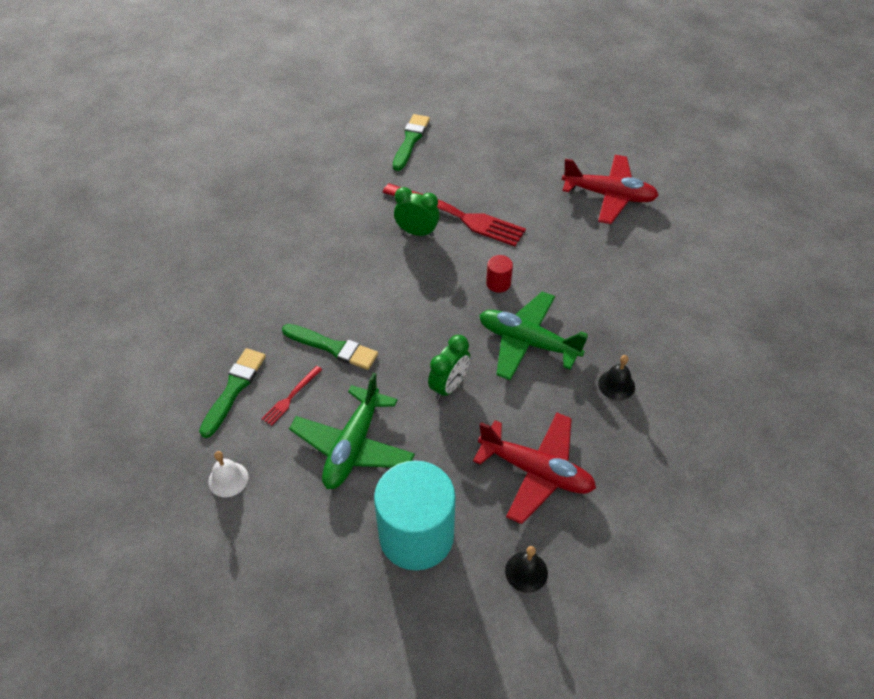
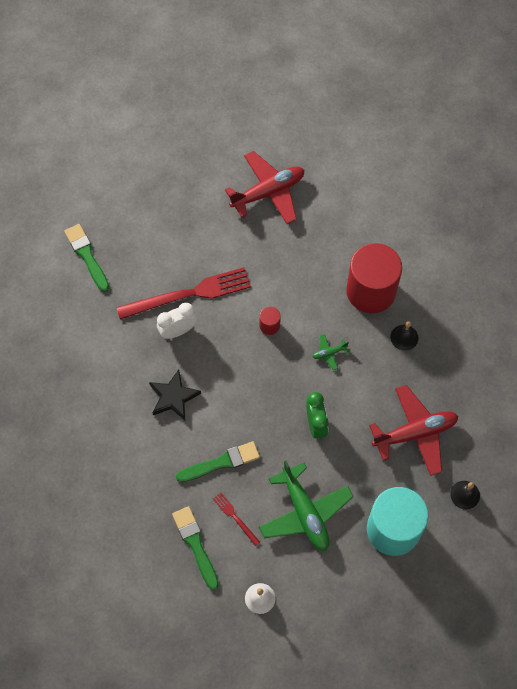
camera: 45 degrees left, 15 degrees up
red fork [261,366,322,426] -> red fork turned 150 degrees clockwise [213,492,260,546]
green clock [394,187,440,237] -> white clock [157,303,196,339]
green plane [479,292,588,380] -> green plane [313,334,349,370], size x0.42
none -> black star [149,369,201,420]
none -> red cylinder [346,243,402,313]

